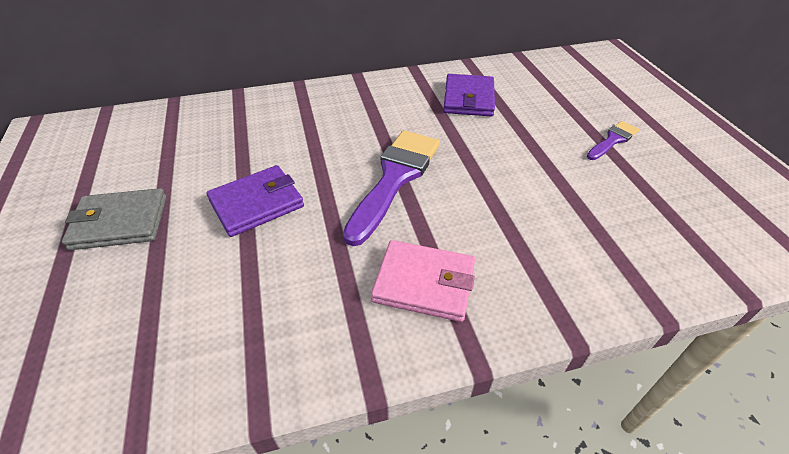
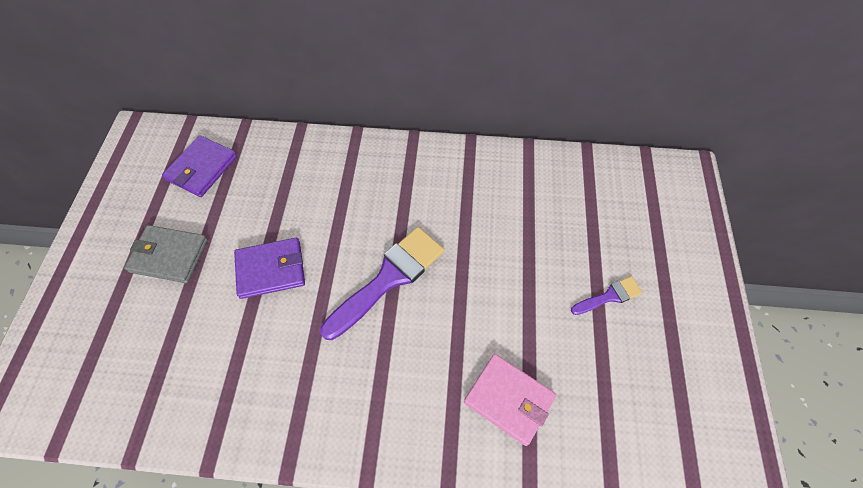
camera: 20 degrees right, 15 degrees up
pink wallet [371,240,475,322] -> pink wallet moved to [464,354,556,446]
purple wallet [443,74,495,117] -> purple wallet moved to [162,135,237,197]

